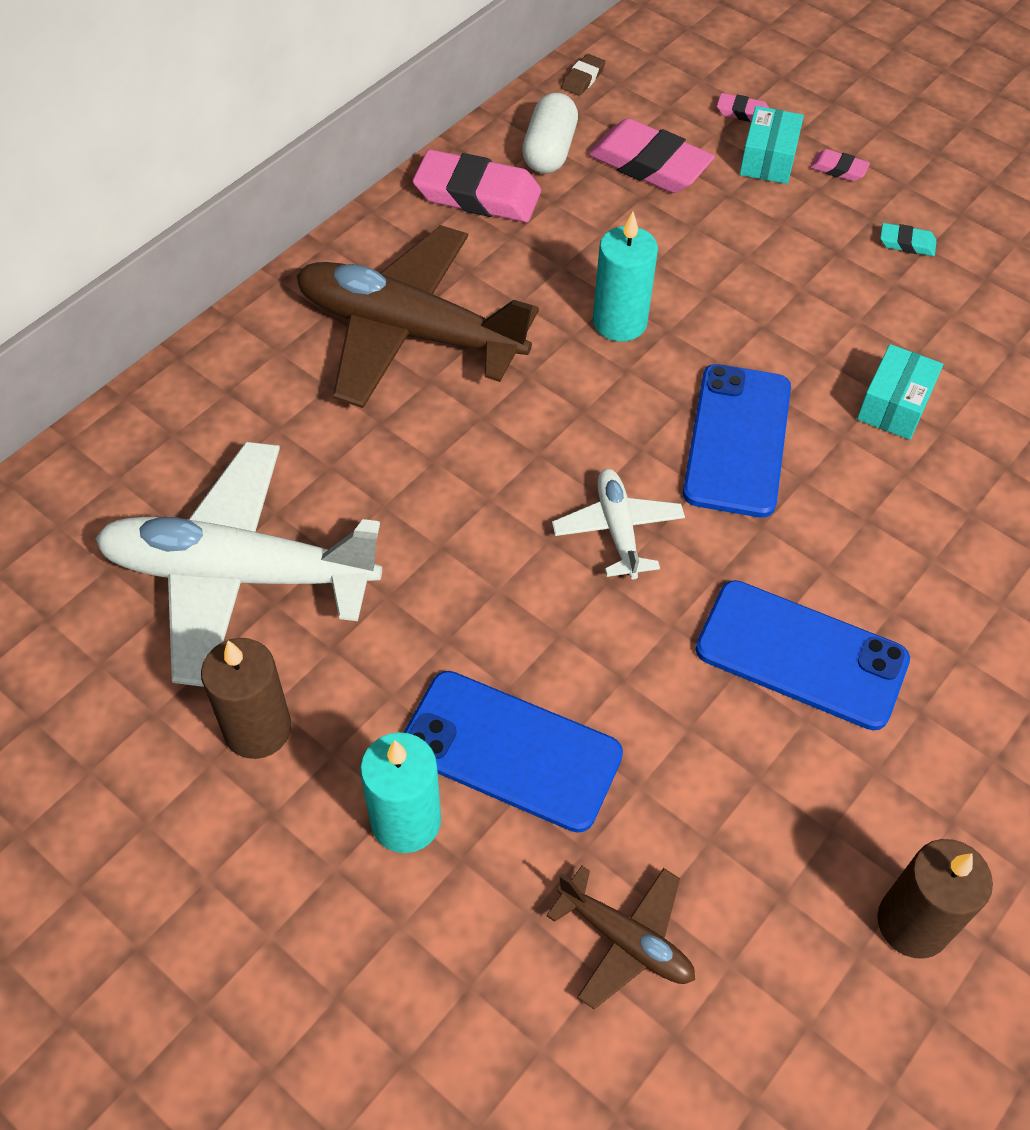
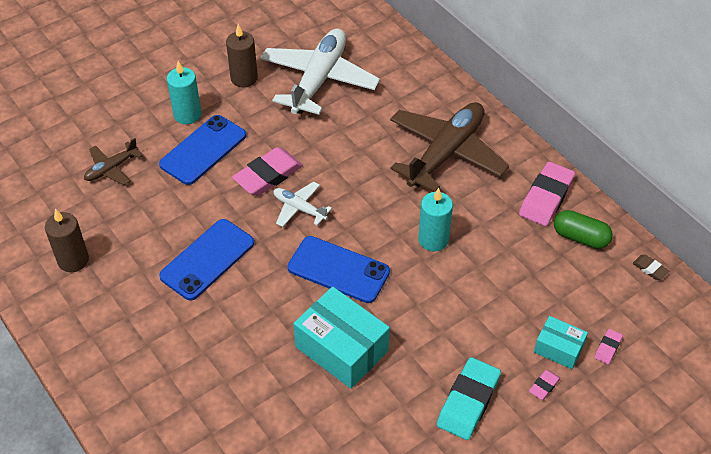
camera: 105 degrees right, 5 degrees down
white capsule [522,93,578,174] -> green capsule [554,210,613,249]
white plane [552,469,685,580] -> white plane turned 150 degrees counterclockwise [274,182,332,227]
pink eraser [588,118,715,193] -> pink eraser moved to [232,147,303,196]
turquoise box [857,344,943,440] -> turquoise box [293,287,390,389], size x1.80
turquoise eraser [880,223,936,256] -> turquoise eraser [437,357,501,440], size x2.17

